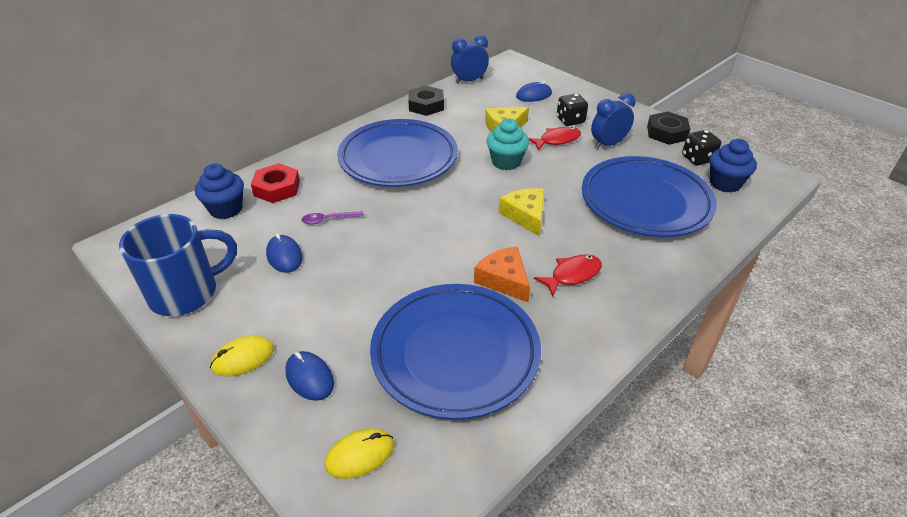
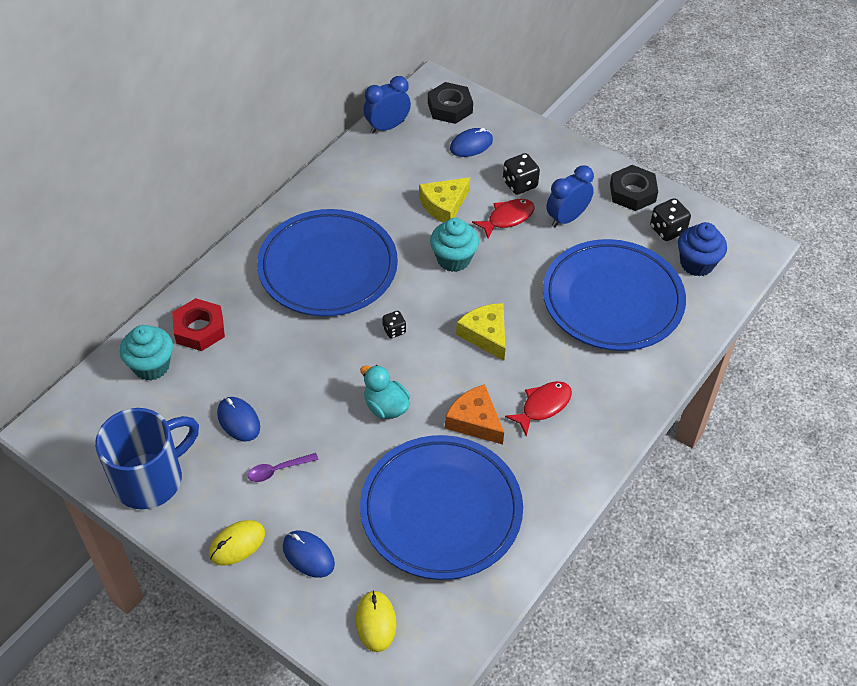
camera: 10 degrees left, 10 degrees up
blue cupcake [195,164,244,219] -> turquoise cupcake [120,325,173,381]
purple spoon [302,211,364,225] -> purple spoon moved to [248,453,318,482]
yellow mouse [325,428,394,479] -> yellow mouse turned 60 degrees counterclockwise [356,590,396,652]
black nut [408,85,444,116] -> black nut moved to [428,82,473,124]
none -> turquoise duck [360,365,410,419]
none -> black dice [382,311,406,338]

